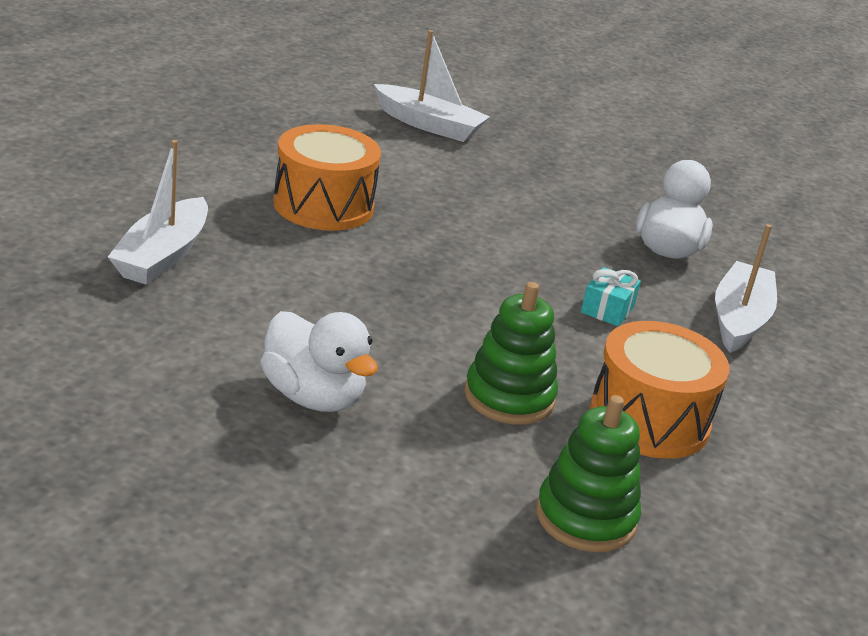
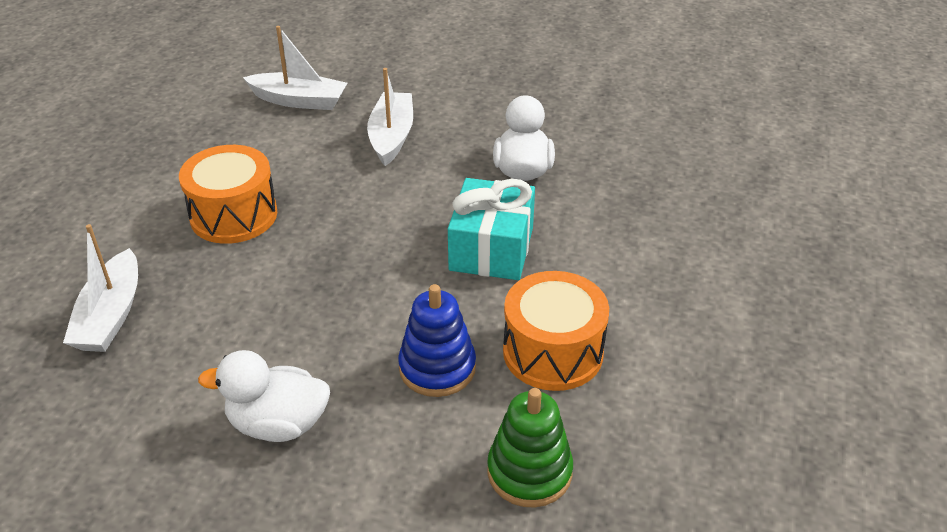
camera: 10 degrees left, 10 degrees up
white duck [261,311,378,412] -> white duck turned 150 degrees clockwise [198,350,330,442]
green stacking toy [464,282,558,425] -> blue stacking toy [398,284,476,397]
turquoise gift [581,267,641,326] -> turquoise gift [448,178,535,280], size x2.08
white boat [715,224,777,353] -> white boat moved to [367,68,413,166]

